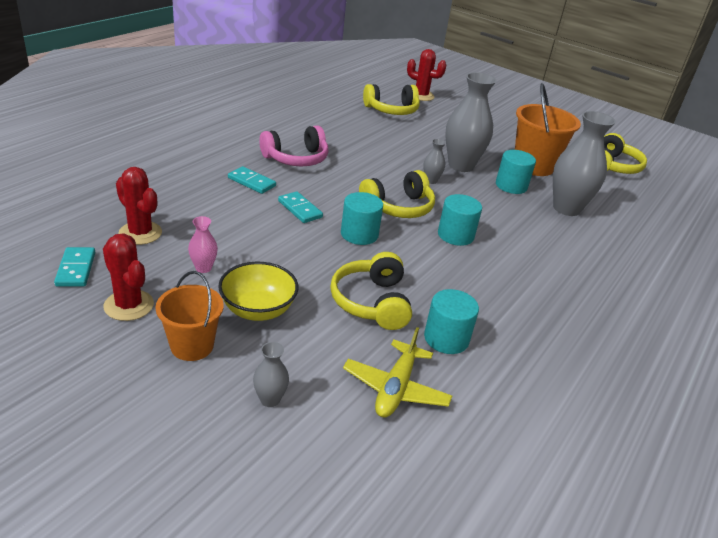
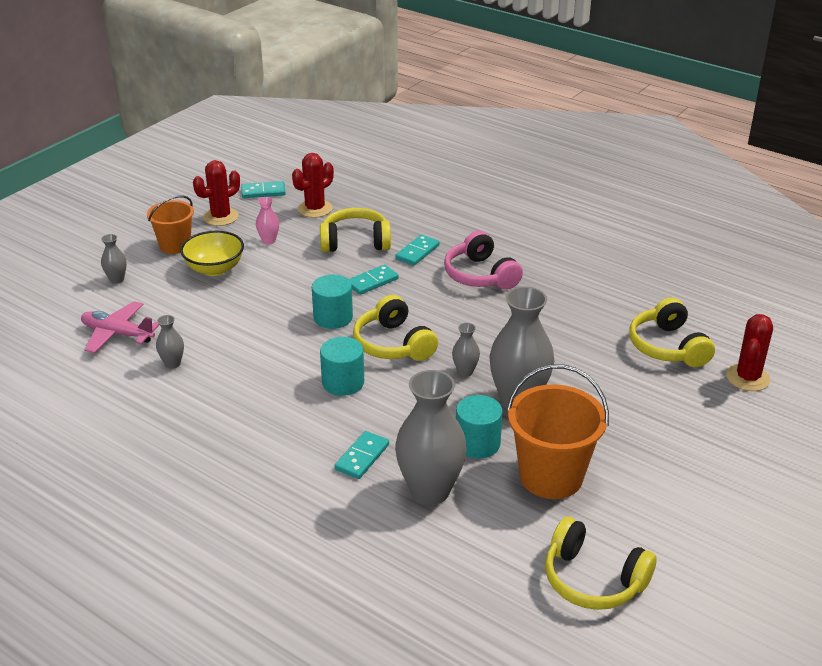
camera: 95 degrees right, 0 degrees up
yellow headphones [330,252,412,330] -> yellow headphones moved to [320,208,391,252]
yellow plane [343,327,452,418] -> pink plane [81,301,159,353]
turquoise cylinder [424,289,479,354] -> grey vase [156,315,184,369]
none -> turquoise domino [334,431,389,479]

